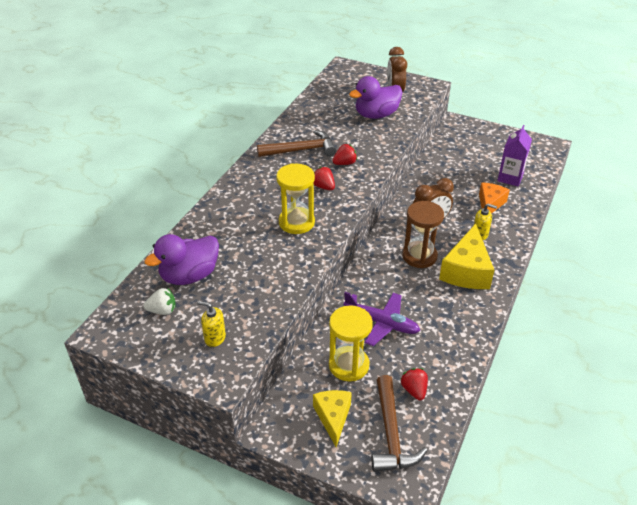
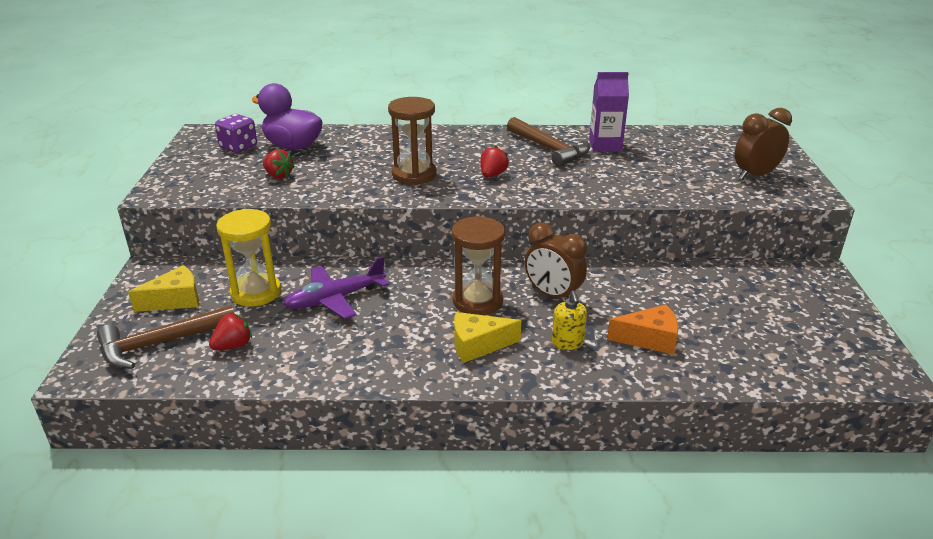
camera: 65 degrees right, 10 degrees down
white strawberry [143,288,176,315] -> purple dice [215,114,257,153]
yellow soap dispenser [197,301,226,347] -> none
yellow hourglass [276,163,315,234] -> brown hourglass [388,97,437,185]
red strawberry [332,144,357,165] -> red strawberry moved to [263,149,295,179]
purple plane [343,292,420,346] -> purple plane turned 60 degrees clockwise [283,256,389,319]
purple duck [349,76,402,119] -> none
yellow cheese [439,224,494,289] -> yellow cheese [454,312,521,363], size x0.64
purple carton [497,125,532,187] -> purple carton moved to [589,72,629,152]

